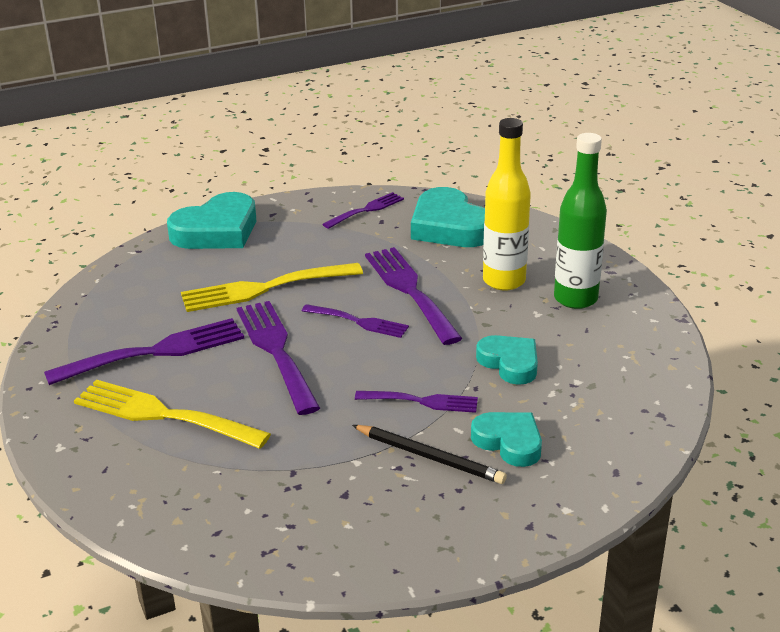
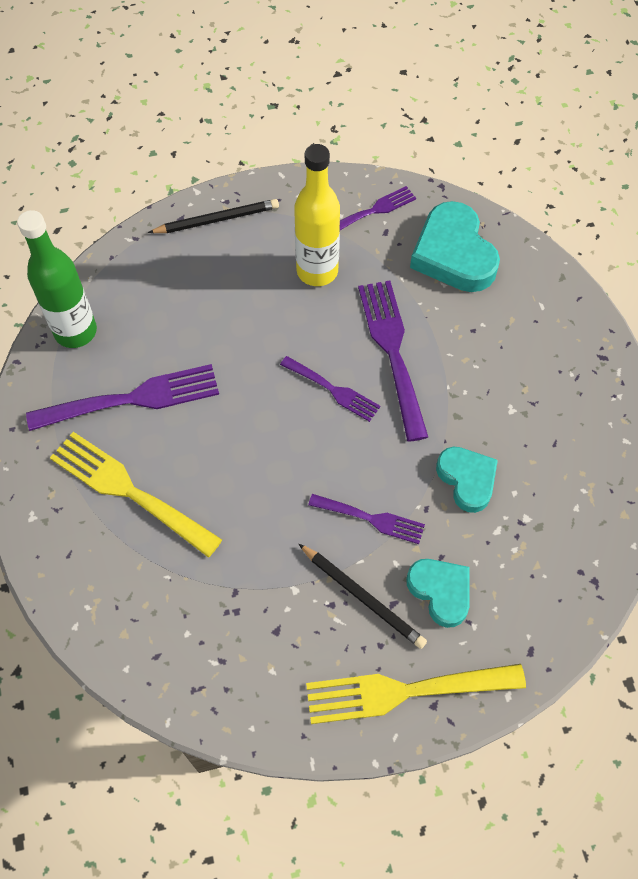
camera: 10 degrees right, 30 degrees up
turquoise heart [167,192,256,249] -> black pencil [148,199,279,233]
yellow fork [181,263,363,312] -> yellow fork moved to [306,664,526,724]
purple fork [236,301,320,415] -> none
yellow bottle [483,118,531,291] -> yellow bottle moved to [294,144,340,286]
green bottle [554,133,607,309] -> green bottle moved to [17,210,97,348]

